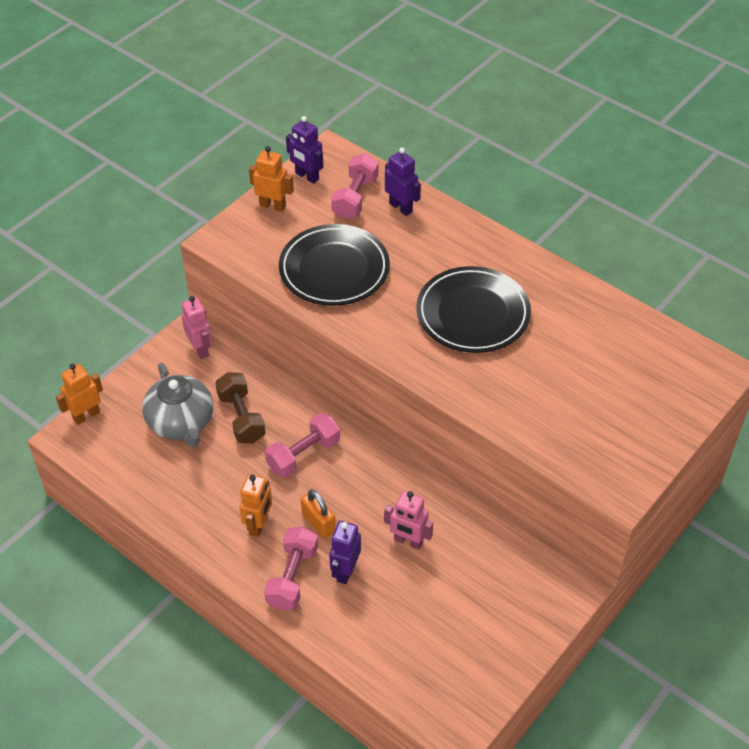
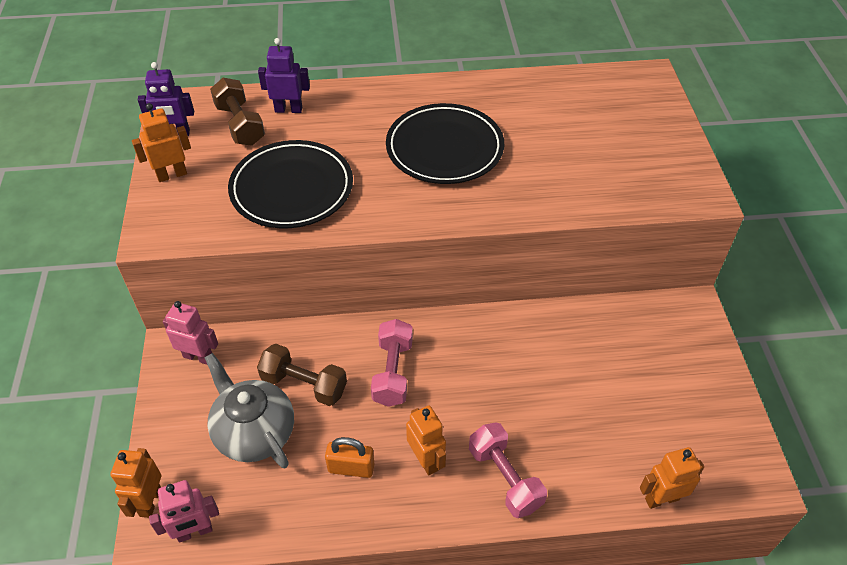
camera: 45 degrees left, 0 degrees up
grey teapot [142,363,213,447] -> grey teapot turned 150 degrees counterclockwise [205,353,294,468]
orange padlock [301,489,336,538] -> orange padlock moved to [325,437,374,478]
purple robot [329,521,361,584] -> none
pink dumbbell [331,153,379,219] -> brown dumbbell [210,78,265,146]
pink robot [384,491,433,550] -> pink robot moved to [149,480,219,542]
none -> orange robot [640,447,704,509]

